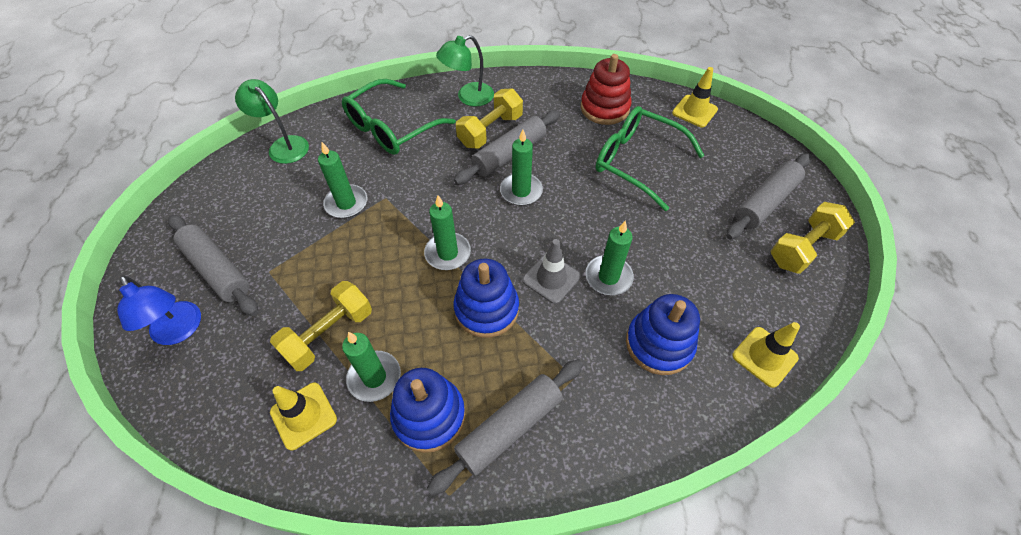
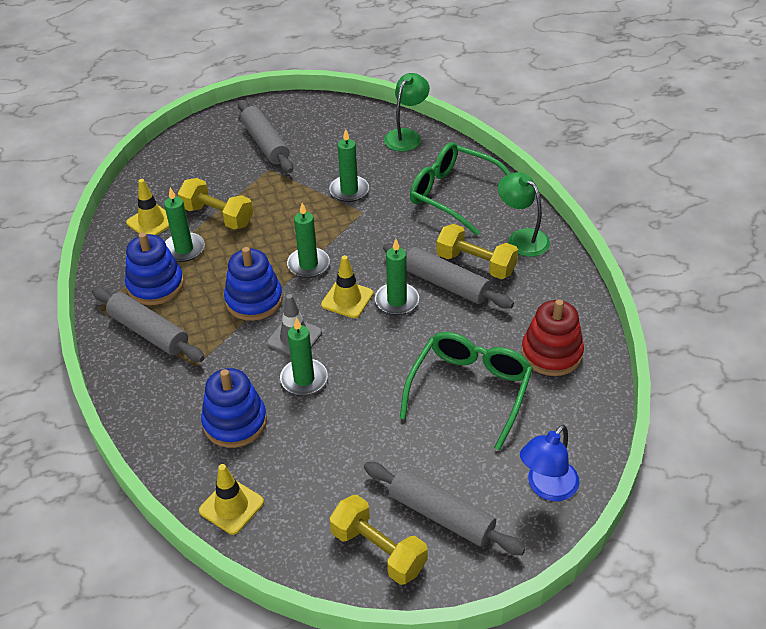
camera: 80 degrees right, 10 degrees down
blue lamp [117,275,201,345] -> blue lamp moved to [520,425,580,501]
grey rolling pin [168,215,258,316] -> grey rolling pin turned 60 degrees counterclockwise [238,99,293,173]
yellow traffic cone [672,67,718,127] -> yellow traffic cone moved to [321,255,373,318]

